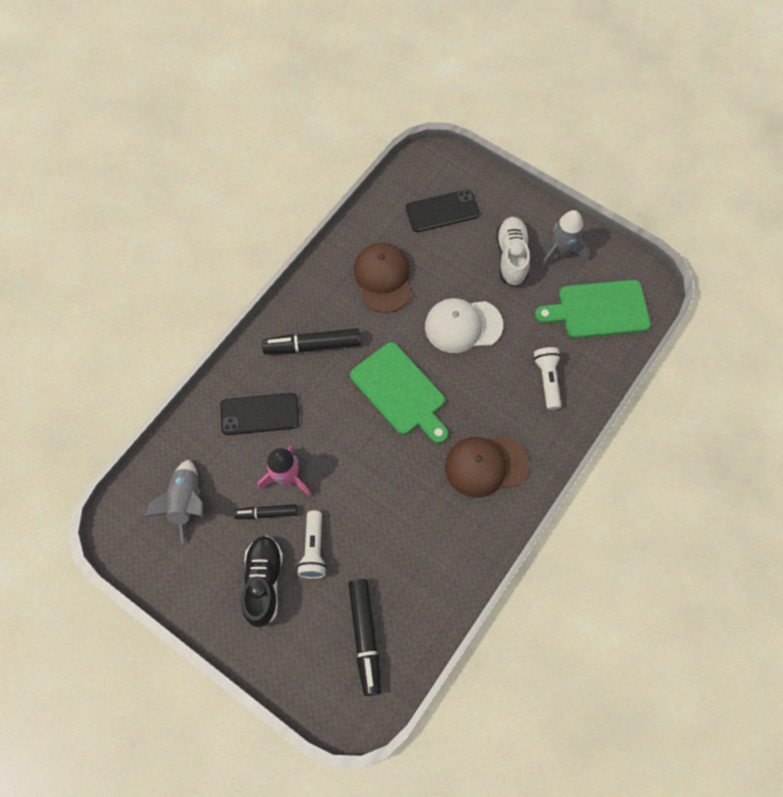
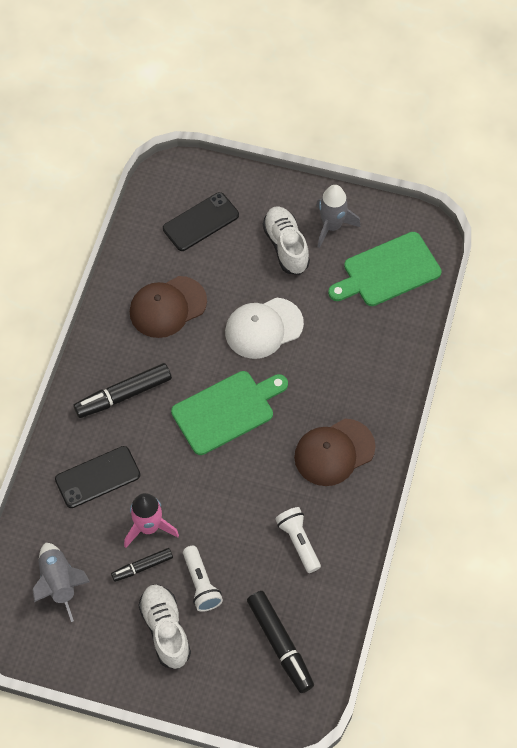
camera: 20 degrees left, 5 degrees down
black shoe [241,536,283,627] -> white shoe [138,585,191,669]
green cutting board [350,342,448,443] -> green cutting board turned 60 degrees counterclockwise [171,371,288,455]
brown cap [354,243,411,313] -> brown cap turned 90 degrees counterclockwise [130,276,207,338]
white flashlight [533,347,561,410] -> white flashlight moved to [275,507,321,573]

